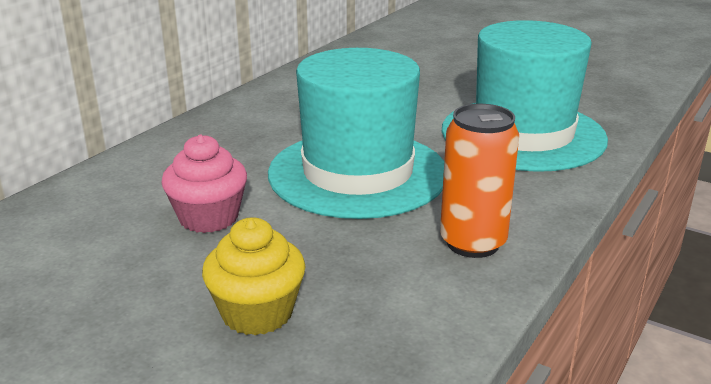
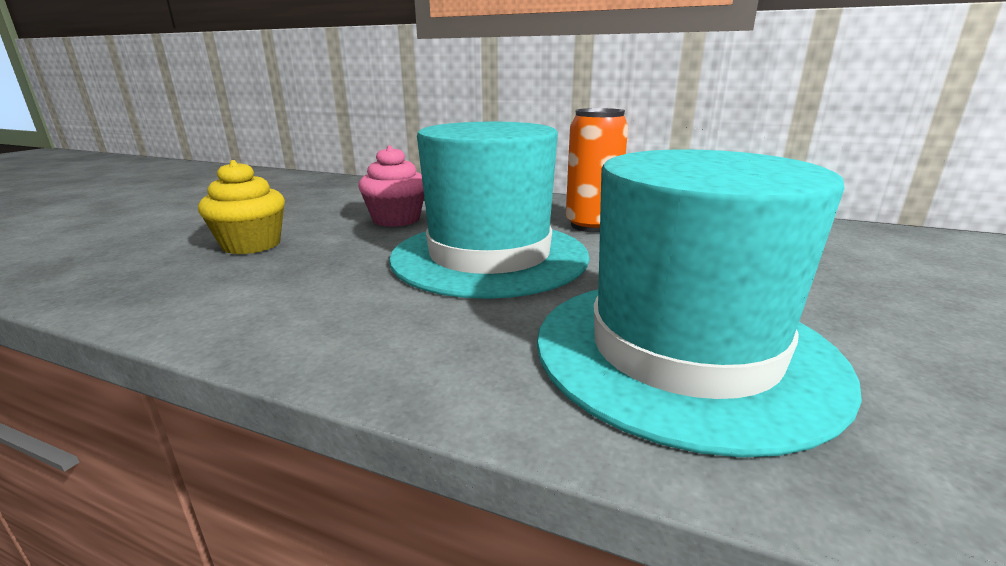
camera: 80 degrees right, 5 degrees down
orange can [440,104,519,258] -> orange can moved to [566,108,628,232]

